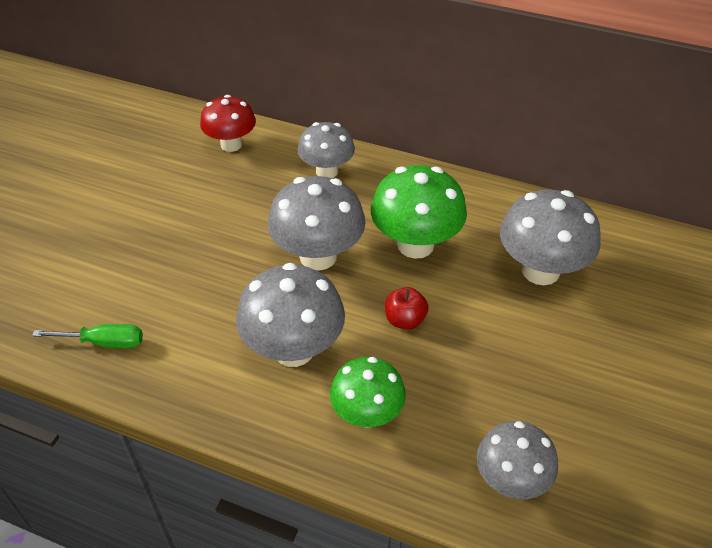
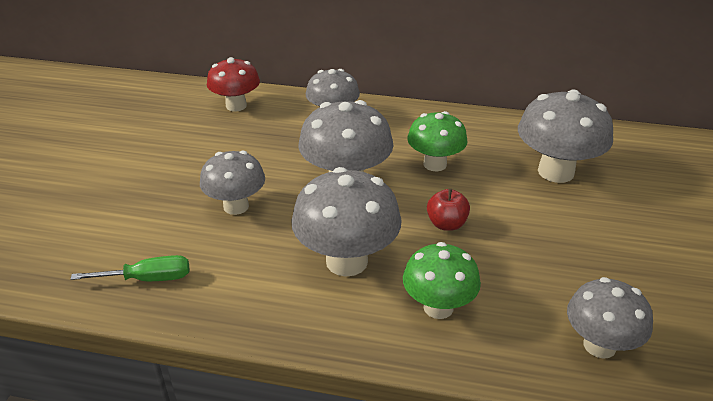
camera: 10 degrees left, 10 degrees down
green mushroom [371,165,467,259] -> green mushroom [407,111,467,171], size x0.66
none -> grey mushroom [200,151,265,215]

